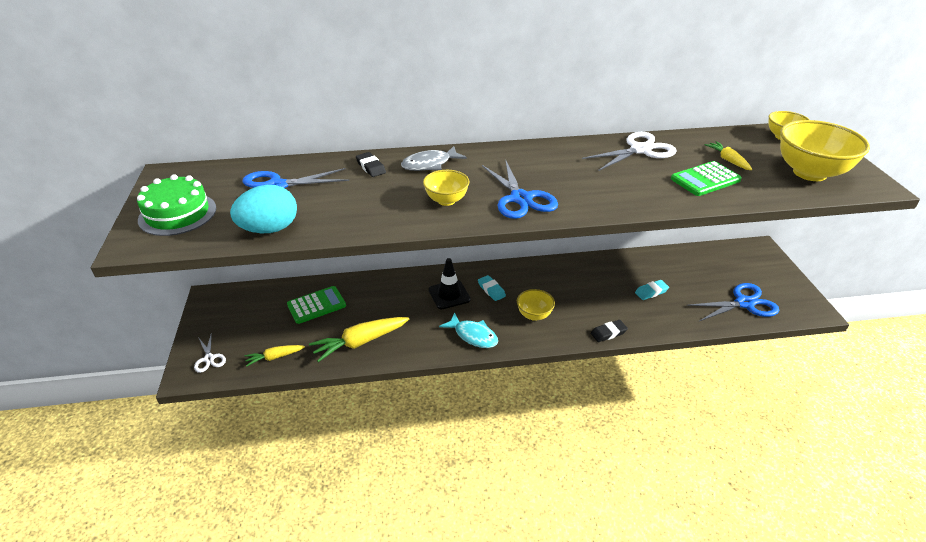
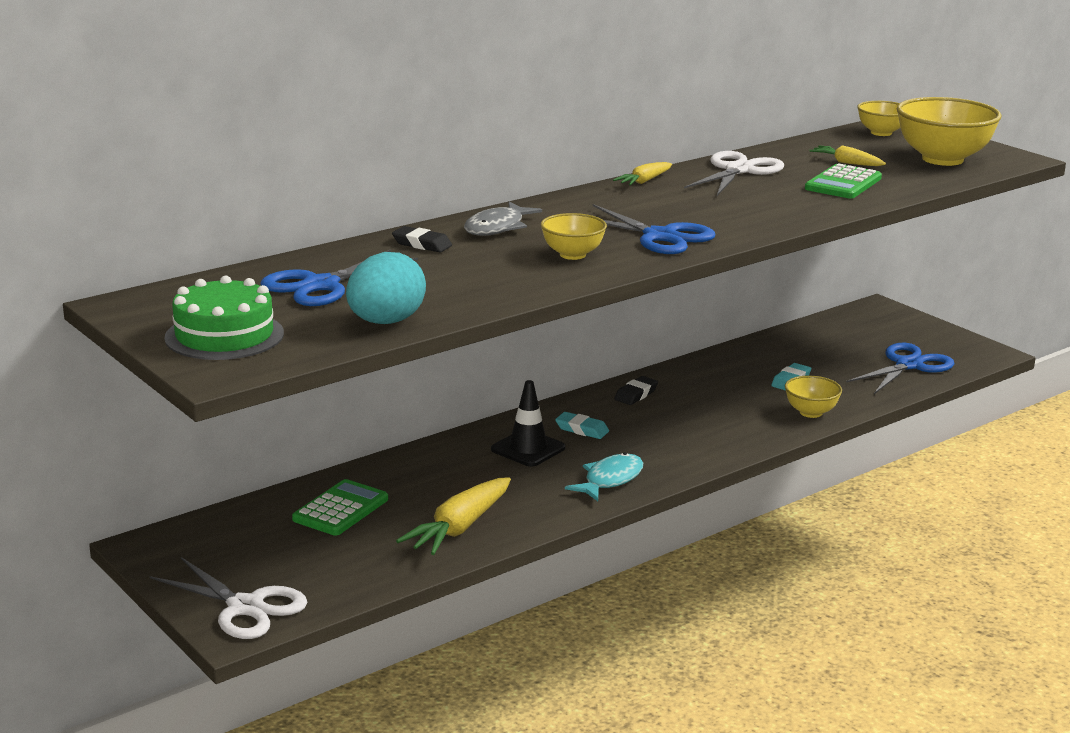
camera: 30 degrees left, 15 degrees down
white scissors [194,332,226,373] -> white scissors [149,557,307,639], size x1.81
yellow carrot [245,345,305,367] -> yellow carrot moved to [613,162,672,185]
turquoise fish [439,312,498,348] -> turquoise fish turned 60 degrees counterclockwise [565,453,643,501]
yellow bowl [517,289,555,321] -> yellow bowl moved to [785,376,842,418]
black eraser [591,320,628,342] -> black eraser moved to [614,376,658,405]

